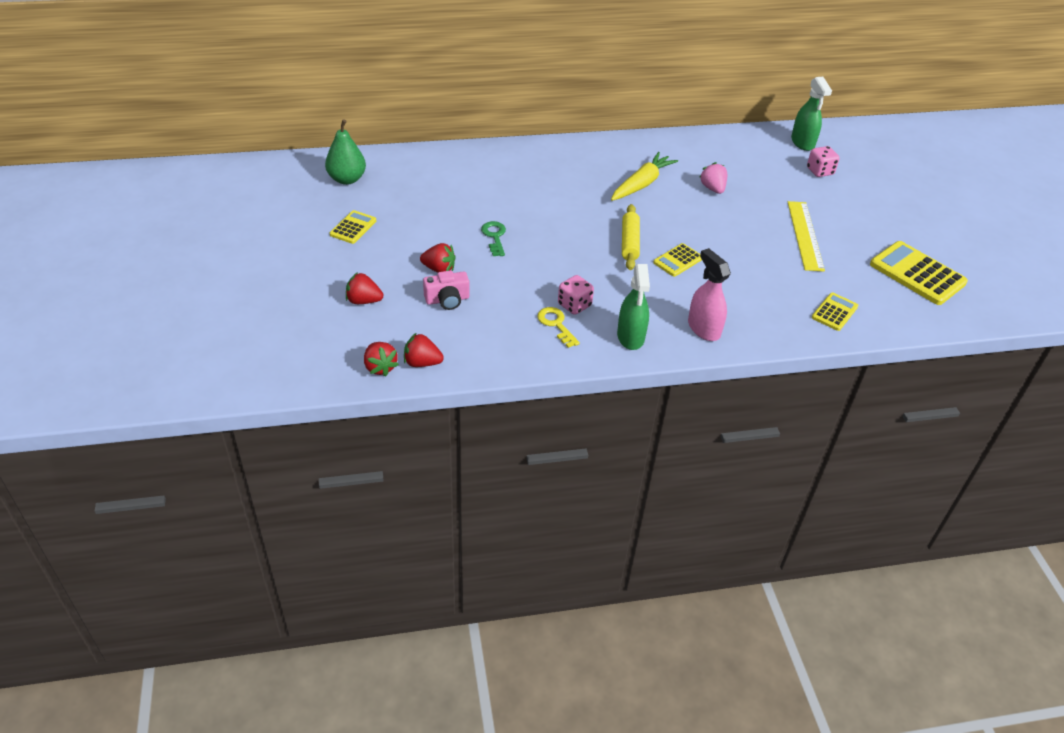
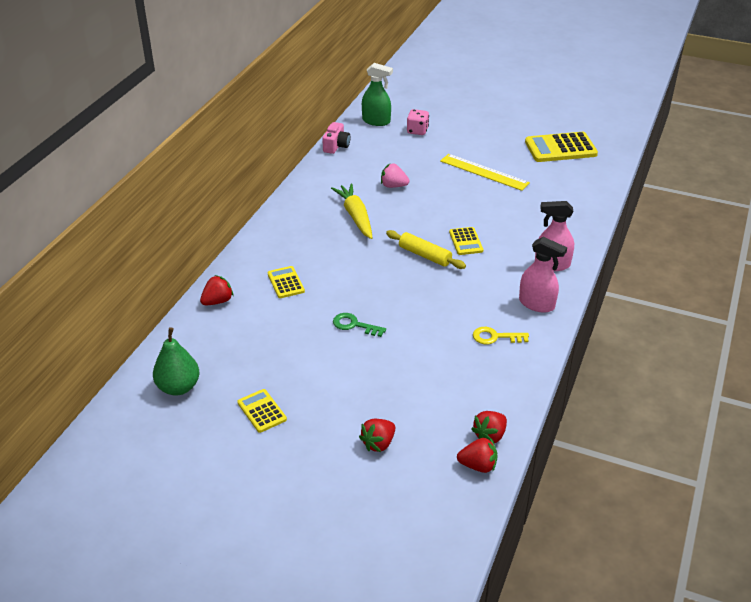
camera: 55 degrees left, 5 degrees down
red strawberry [420,243,456,273] -> red strawberry moved to [200,275,234,305]
pink camera [423,271,469,310] -> pink camera moved to [322,122,350,154]
pink dice [558,275,594,315] -> none
green spray bottle [617,264,650,350] -> pink spray bottle [519,237,567,313]
yellow calculator [812,293,859,331] -> yellow calculator moved to [268,266,305,298]

